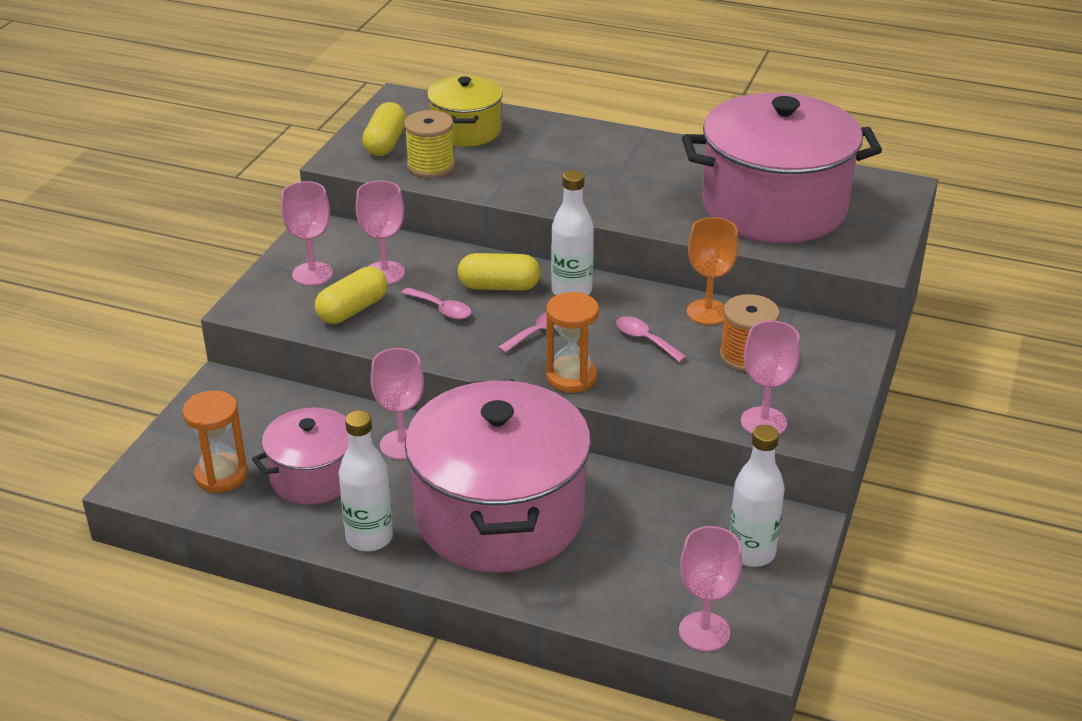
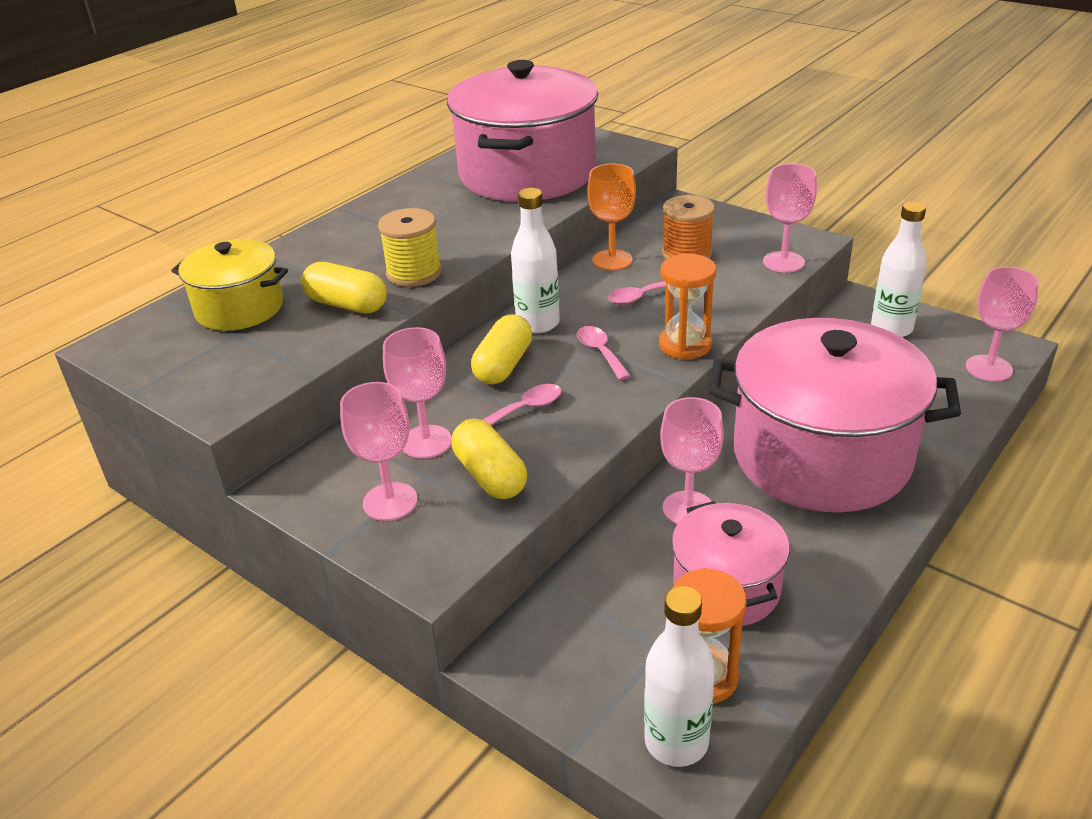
camera: 70 degrees left, 0 degrees up
white bottle [339,410,393,551] -> white bottle moved to [644,586,715,767]
yellow capsule [362,102,406,156] -> yellow capsule moved to [301,262,387,314]
yellow spool [404,110,455,178] -> yellow spool moved to [378,208,442,287]

